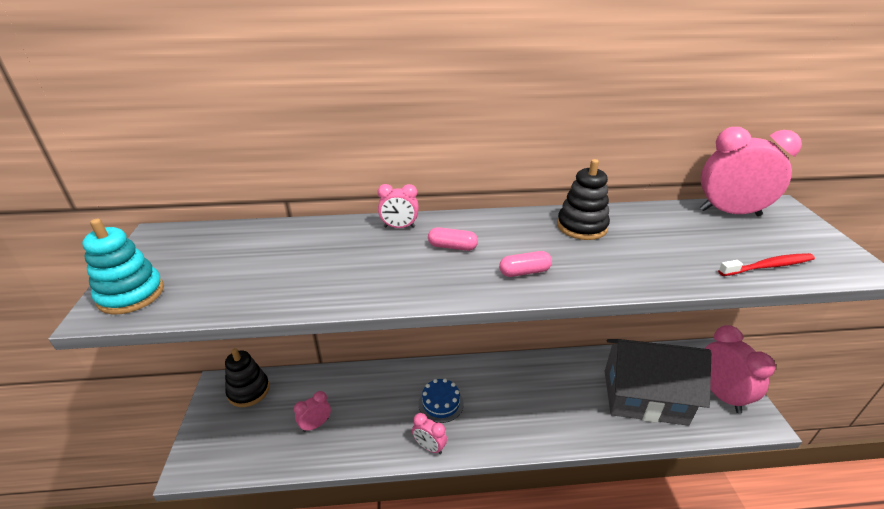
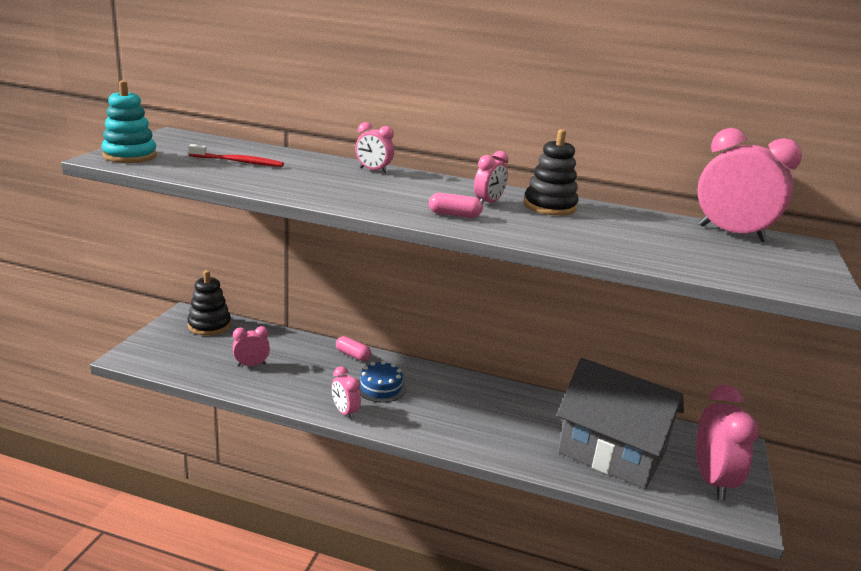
camera: 20 degrees right, 10 degrees down
pink capsule [428,227,478,251] -> pink capsule moved to [336,336,371,361]
red toothbrush [718,253,815,276] -> red toothbrush moved to [188,144,284,167]
none -> pink clock [474,151,509,205]

